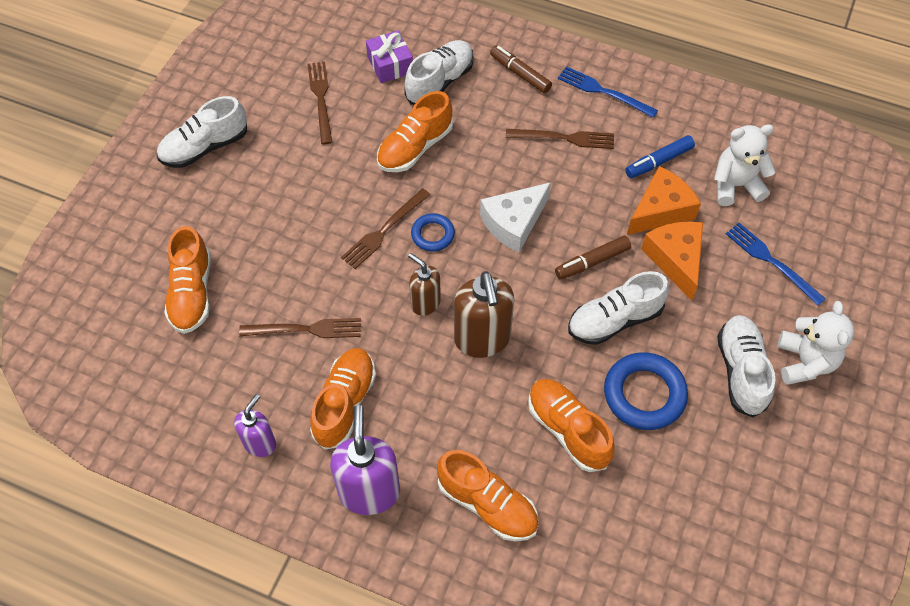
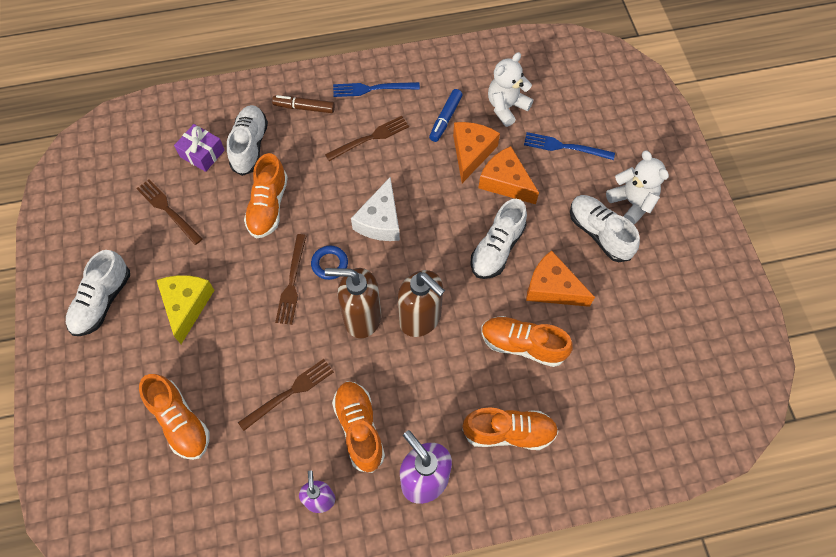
camera: 35 degrees left, 5 degrees up
brown soap dispenser [408,253,441,316] -> brown soap dispenser [325,268,381,338], size x1.69
brown marker [555,236,631,279] -> none
blue ring [604,352,688,430] -> orange cheese [526,250,595,307]
none -> yellow cheese [157,275,215,344]

